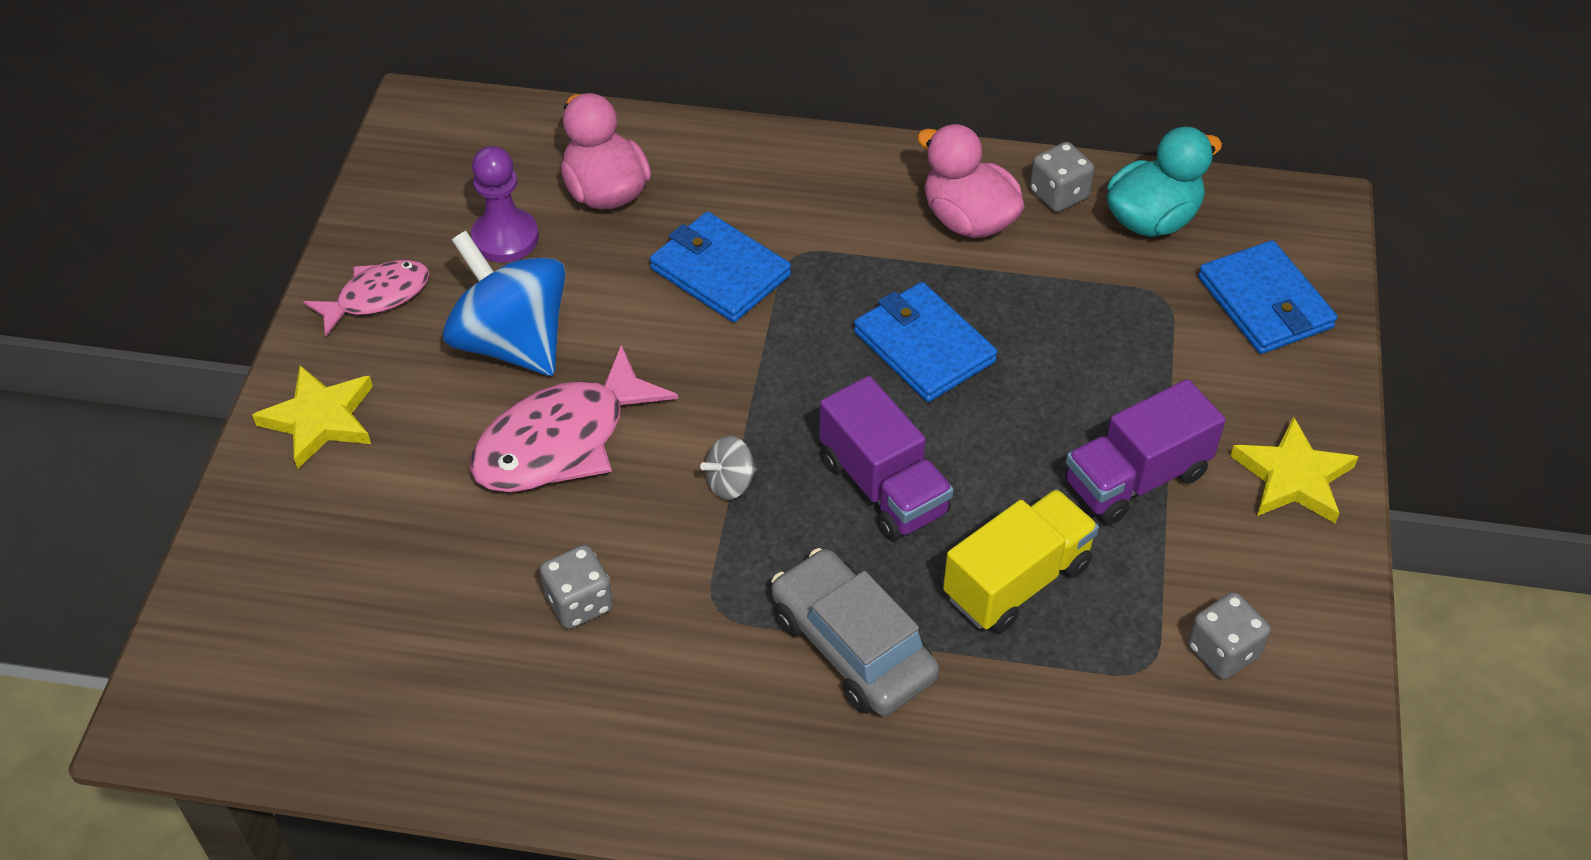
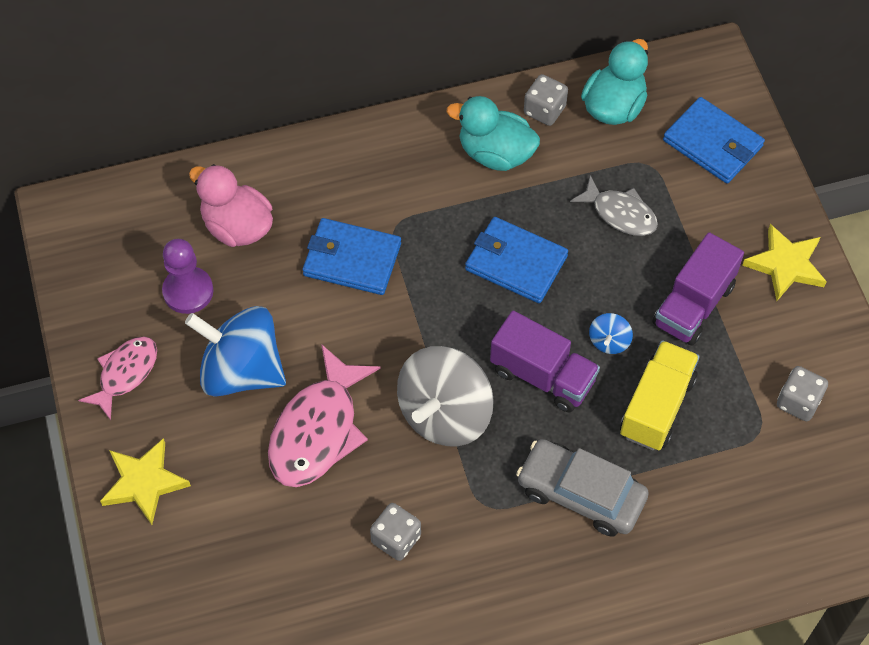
camera: 25 degrees left, 10 degrees up
grey spinning top [700,436,757,500] -> grey spinning top [397,346,494,446], size x2.33
pink duck [917,124,1024,238] -> turquoise duck [447,96,540,171]
none -> grey fish [570,175,658,236]
none -> blue spinning top [589,313,633,354]

